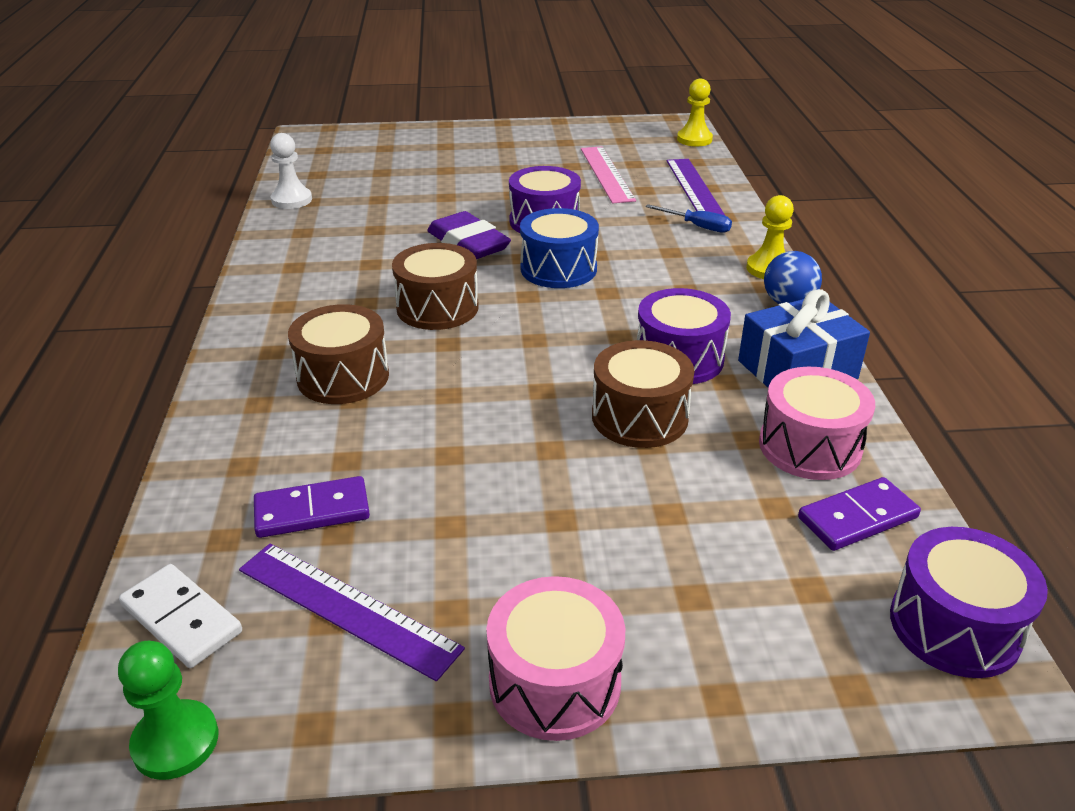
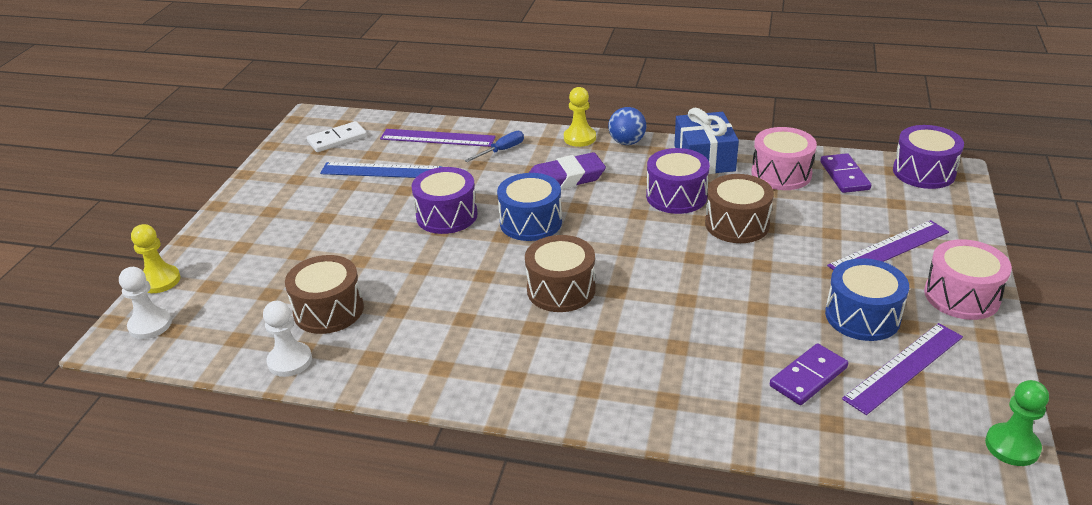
camera: 70 degrees left, 0 degrees up
white domino [119,564,242,668] -> white domino moved to [307,121,367,152]
purple domino [254,476,370,538] -> purple domino turned 45 degrees clockwise [770,343,848,405]
brown drum [288,304,389,404] -> brown drum moved to [285,255,364,334]
purple eraser [427,211,511,259] -> purple eraser moved to [529,152,606,190]
pink ruler [581,146,636,203] -> blue ruler [320,162,442,178]
yellow pawn [677,79,713,146] -> yellow pawn moved to [131,224,180,293]
none -> white pawn [119,267,172,339]
none -> blue drum [825,258,909,341]
none -> purple ruler [827,220,949,270]

